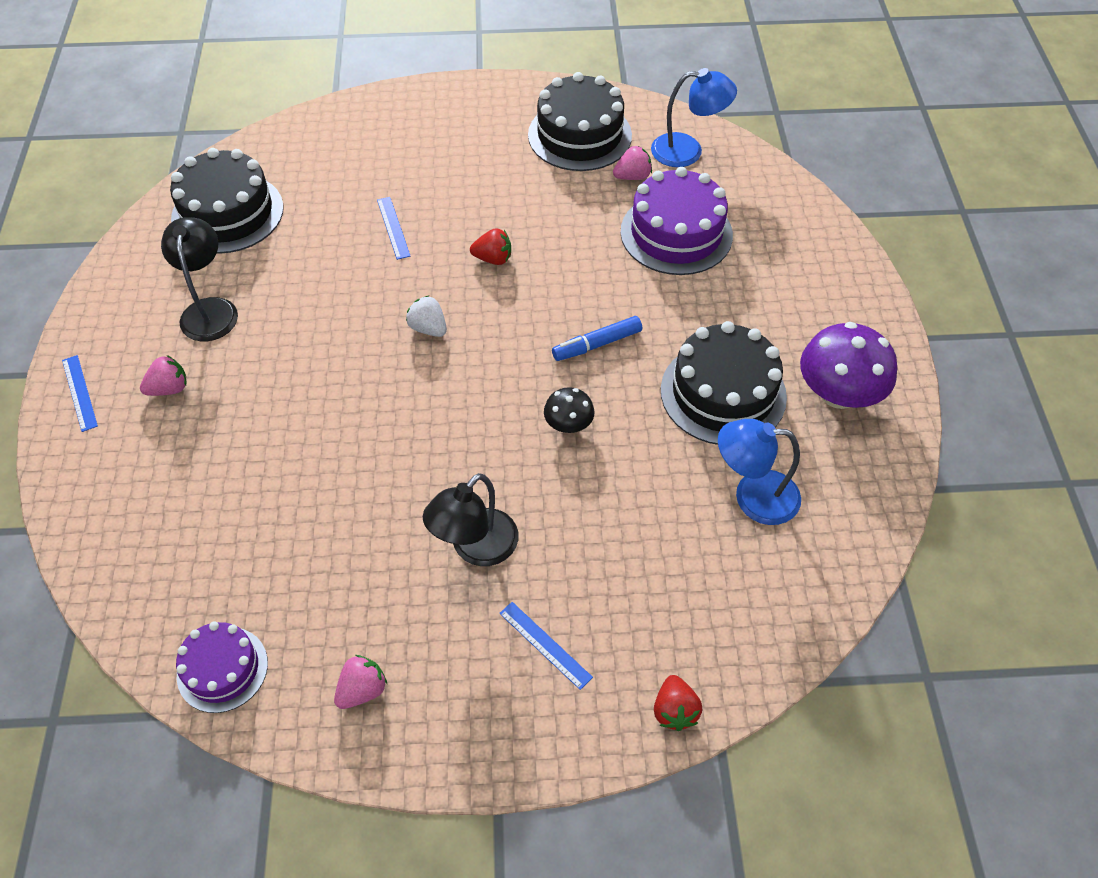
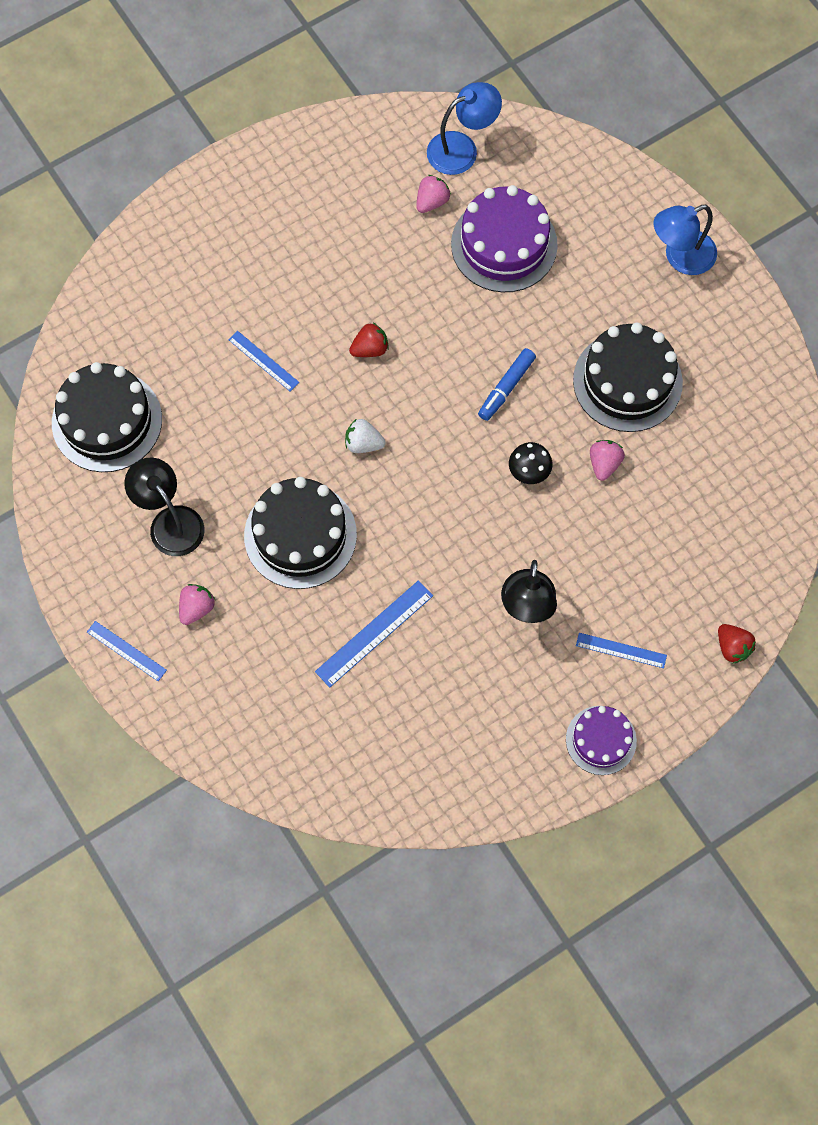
camera: 30 degrees left, 15 degrees up
purple cake [176,621,268,713] -> purple cake moved to [566,706,637,775]
pink strawberry [334,655,387,709] -> pink strawberry moved to [590,440,625,481]
black cake [528,72,632,171] -> black cake moved to [244,477,357,589]
blue lamp [718,419,801,525] -> blue lamp moved to [654,205,717,275]
purple mushroom [800,322,897,409] -> none
none -> blue ruler [315,580,433,687]

